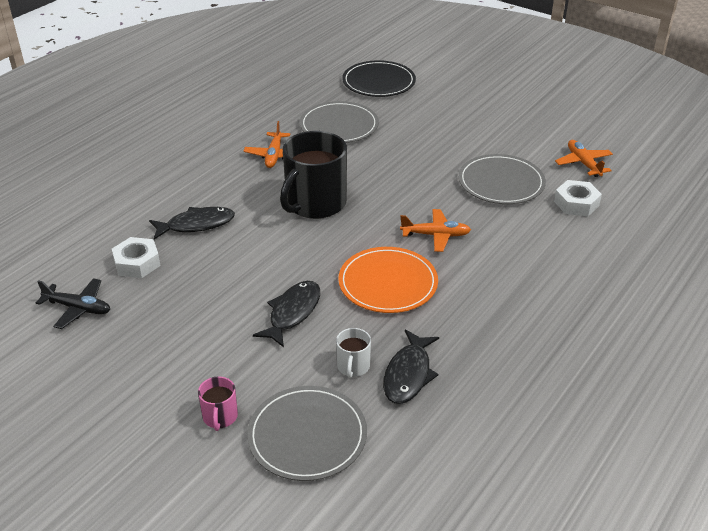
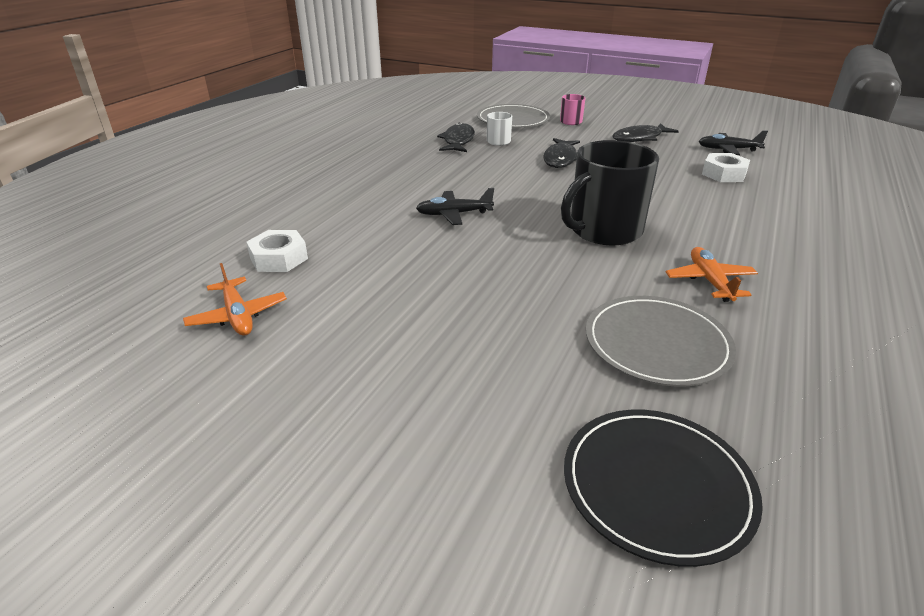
camera: 170 degrees right, 5 degrees down
black fish [149,207,235,240] -> black fish moved to [612,123,679,142]
black mug [280,131,347,219] -> black mug turned 150 degrees counterclockwise [561,140,659,245]
orange plate [338,247,438,313] -> none
orange plane [400,209,471,252] -> black plane [416,188,494,225]
grey plate [458,154,546,204] -> none

